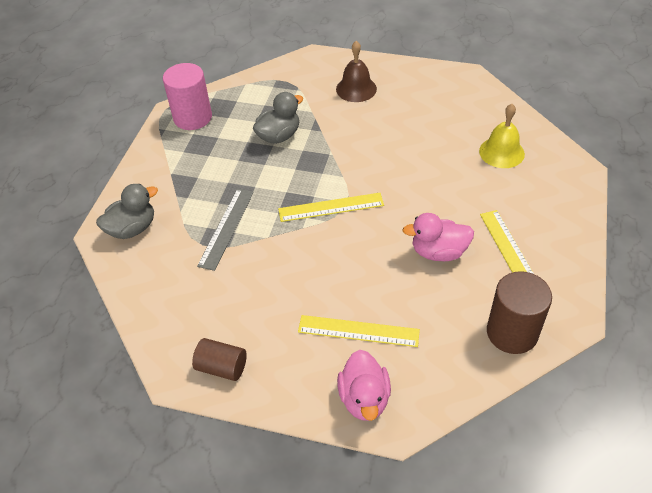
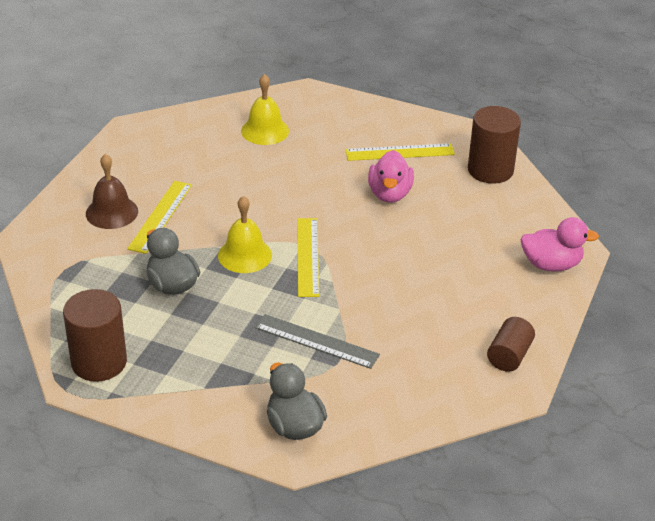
camera: 85 degrees left, 10 degrees down
pink cylinder [163,63,212,130] -> brown cylinder [63,289,127,382]
yellow ruler [298,315,420,347] -> yellow ruler moved to [127,181,192,254]
none -> yellow bell [218,196,272,273]

